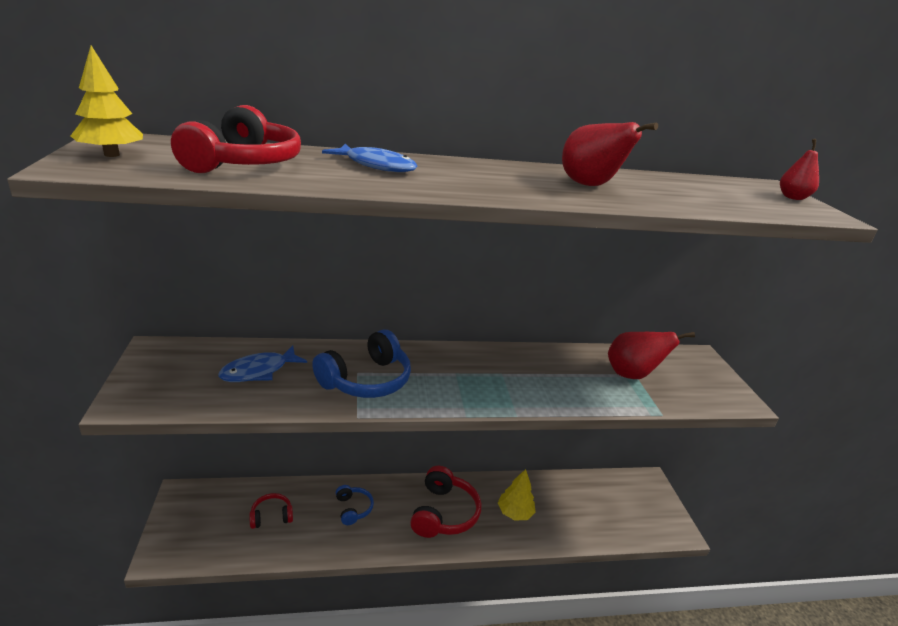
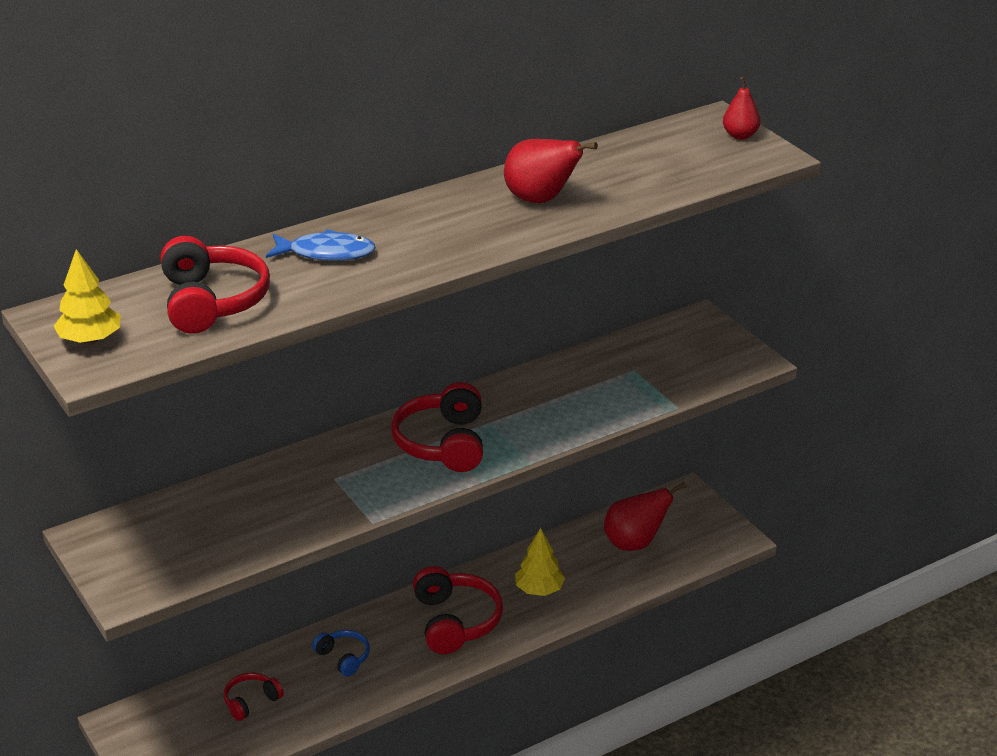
camera: 20 degrees left, 5 degrees up
blue fish [218,346,307,382] -> none
blue headphones [312,329,411,398] -> none
red pear [608,332,695,379] -> red pear moved to [604,482,686,551]
none -> red headphones [391,382,483,472]

